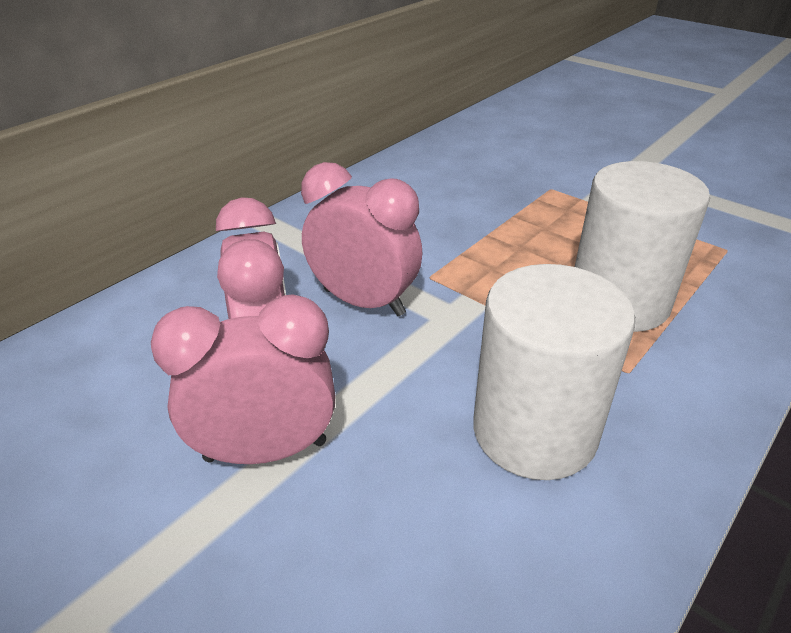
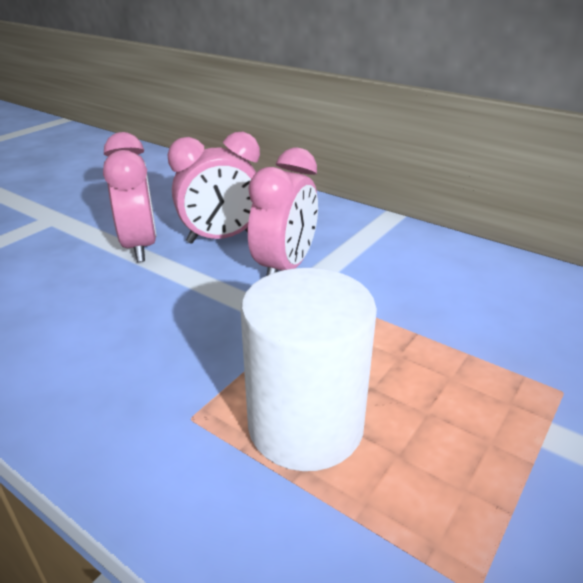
camera: 85 degrees right, 5 degrees down
white cylinder [473,264,635,480] -> none

